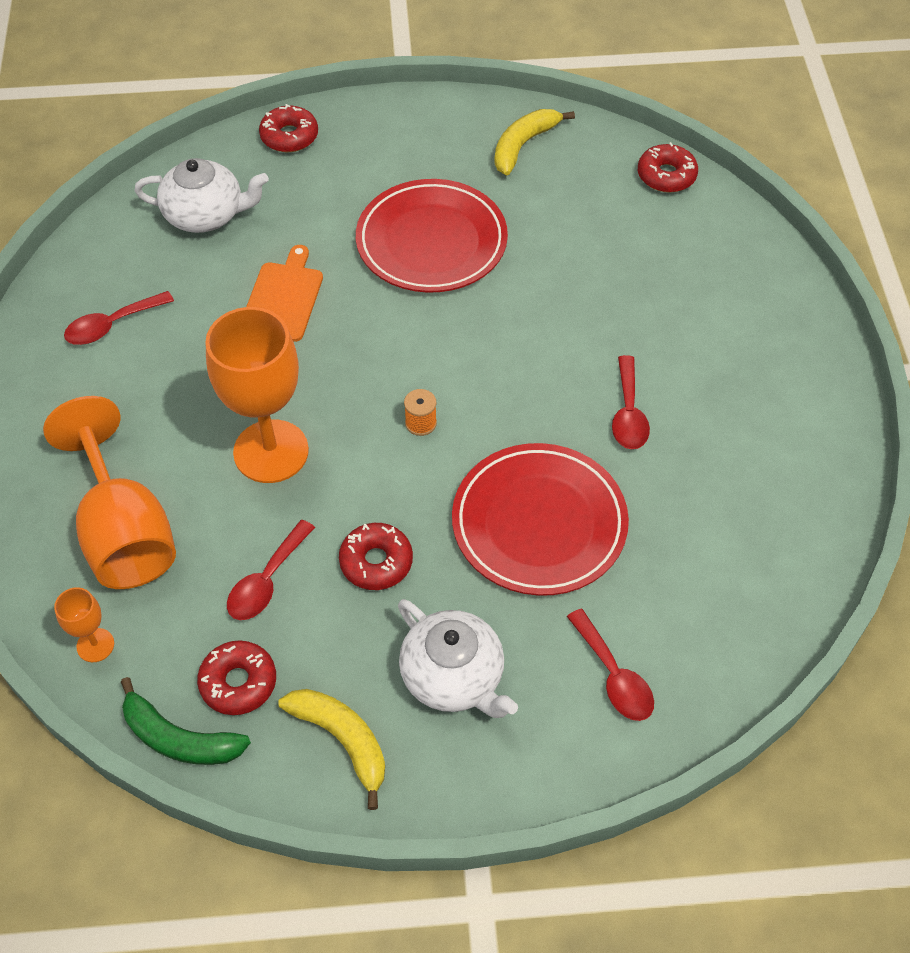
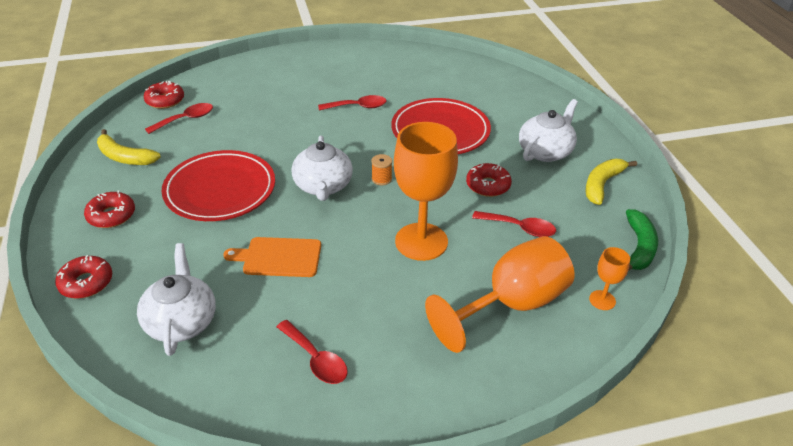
camera: 100 degrees left, 15 degrees down
red donut [197,641,276,715] -> red donut moved to [84,191,135,228]
red spoon [567,609,654,721] -> red spoon moved to [145,103,213,134]
none -> white teapot [291,135,353,201]

